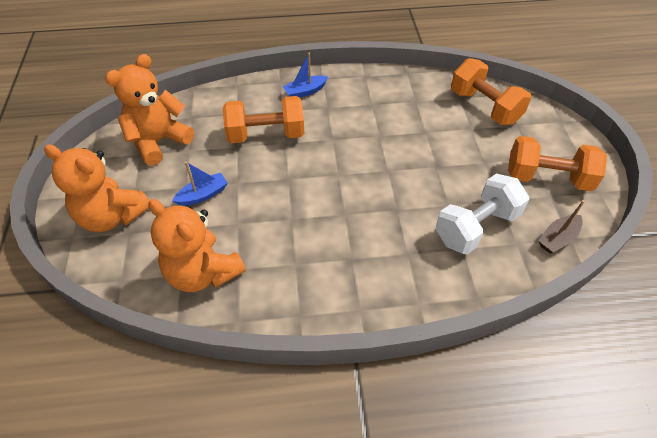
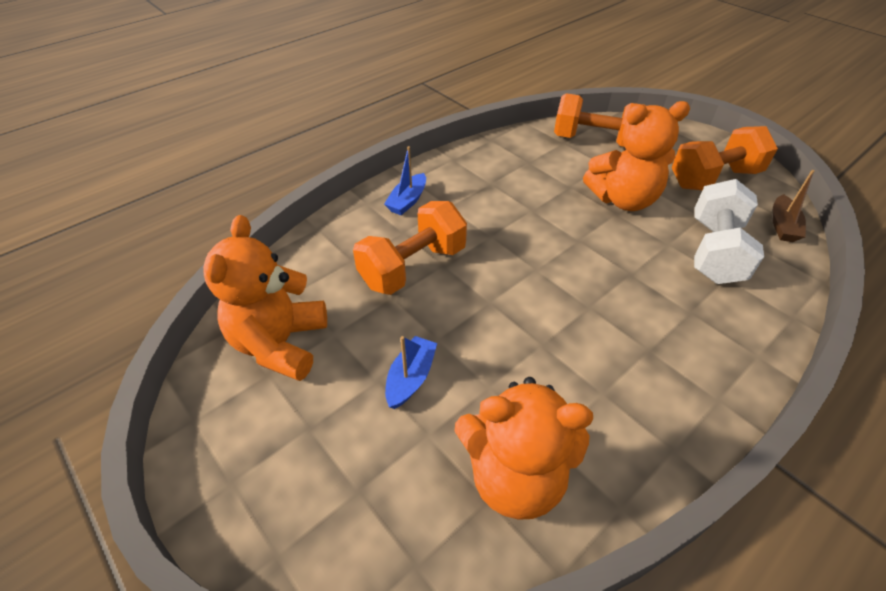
camera: 35 degrees left, 5 degrees down
orange teddy bear [44,144,150,232] -> orange teddy bear moved to [583,101,690,211]

